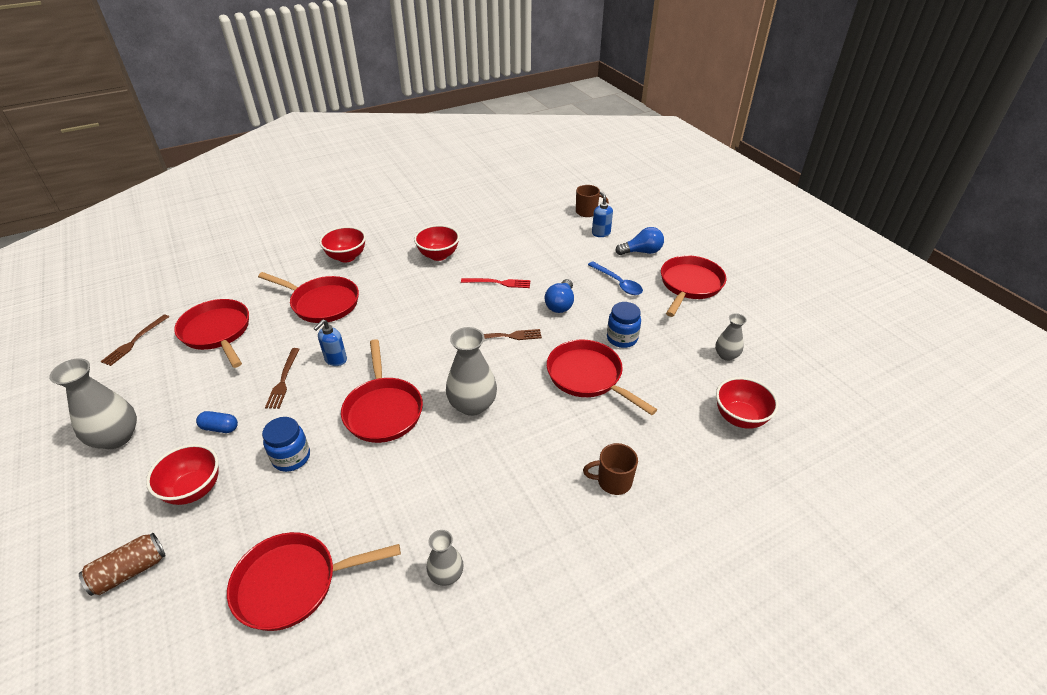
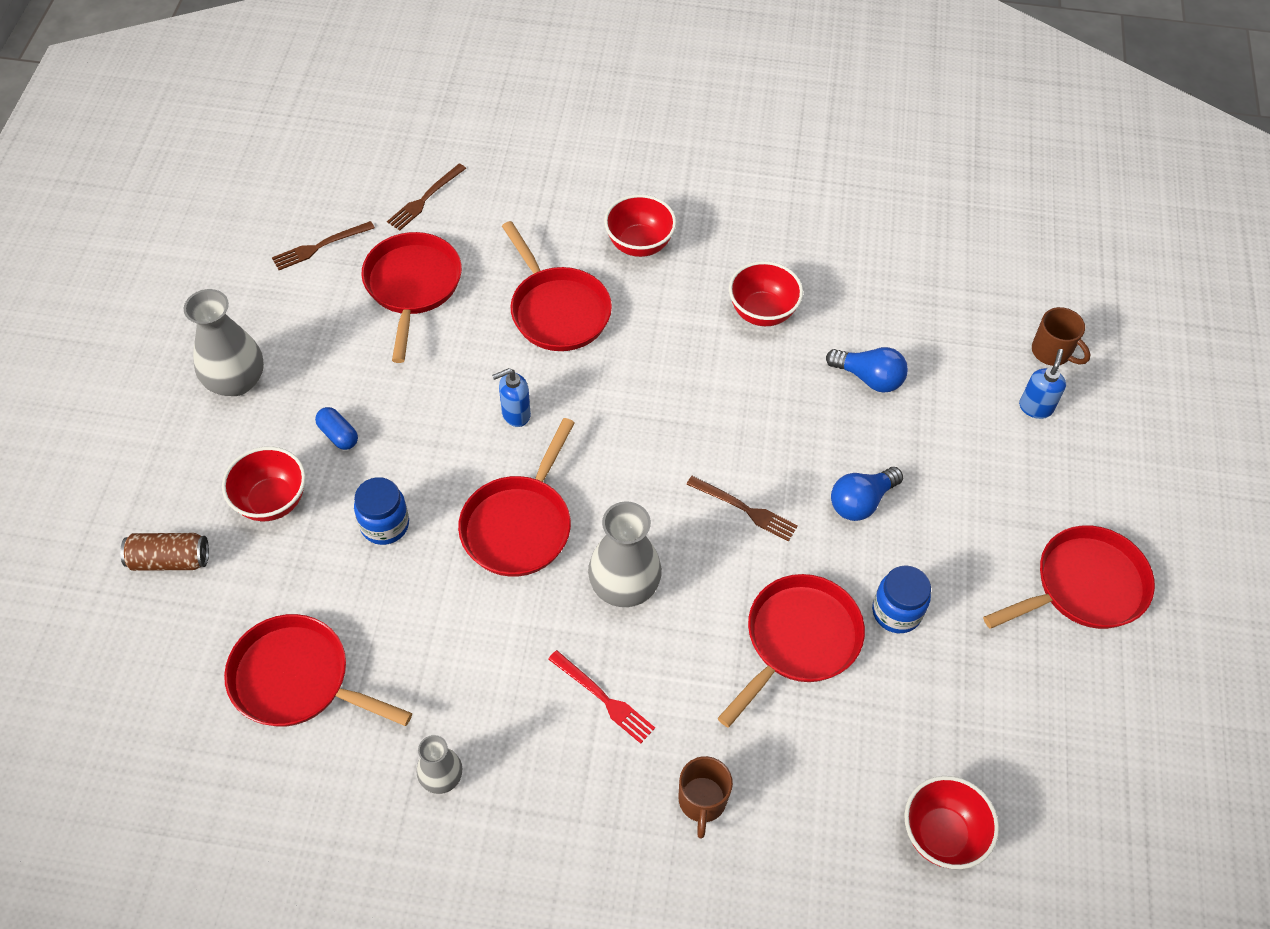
camera: 35 degrees right, 15 degrees up
brown fork [265,348,299,409] -> brown fork moved to [387,163,466,231]
red fork [461,278,530,288] -> red fork moved to [548,650,655,744]
red pan [547,339,657,415] -> red pan turned 45 degrees clockwise [718,574,865,727]
brown mug [583,443,638,495] -> brown mug turned 120 degrees counterclockwise [679,756,733,838]
blue spoon [588,261,643,295] -> none
blue light bulb [615,227,664,255] -> blue light bulb moved to [826,347,908,393]
grey vase [715,313,747,361] -> none

